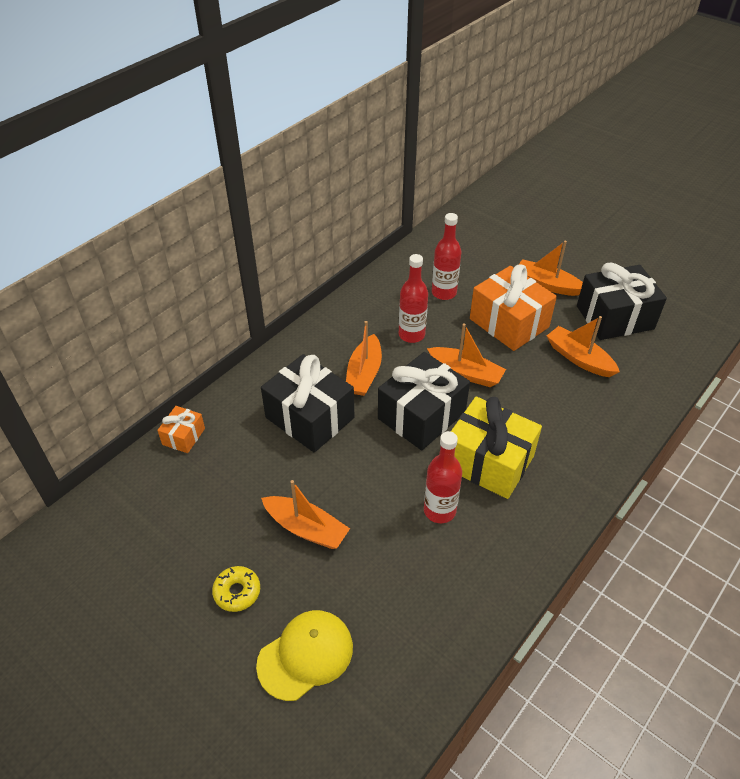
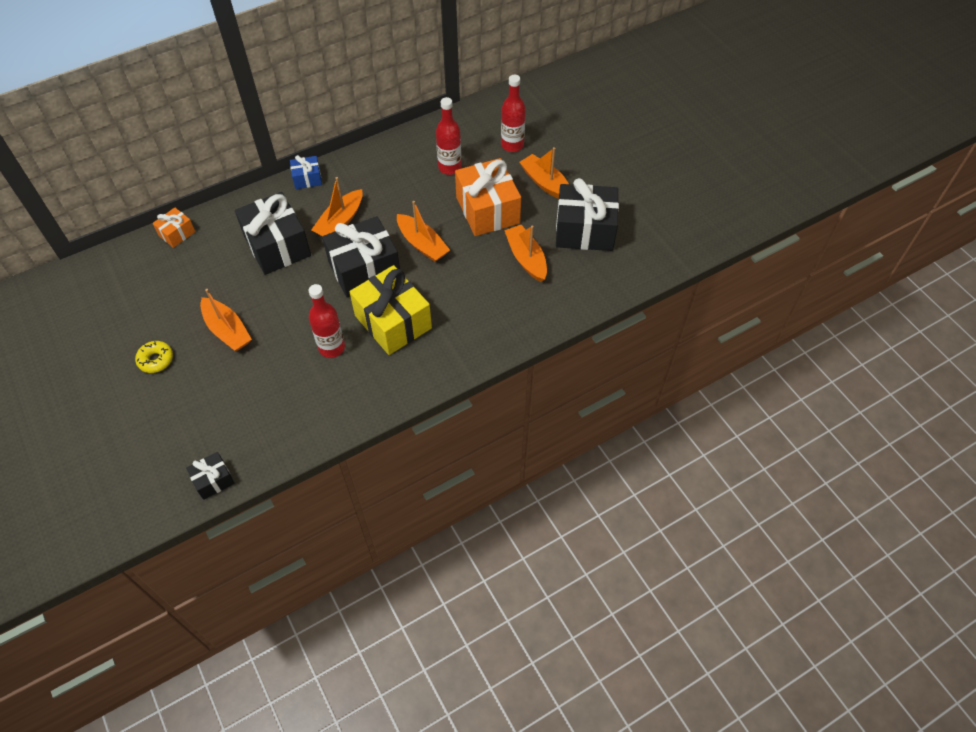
camera: 20 degrees right, 10 degrees up
yellow cap [256,610,353,701] -> none
red bottle [399,254,428,343] -> red bottle moved to [501,75,526,152]
none -> black gift [186,452,235,500]
none -> blue gift [290,155,322,189]

